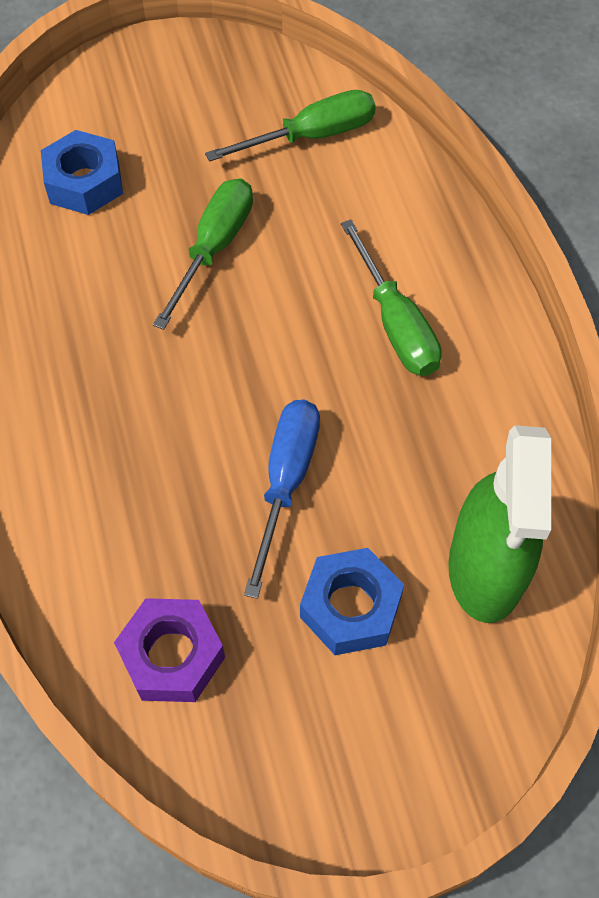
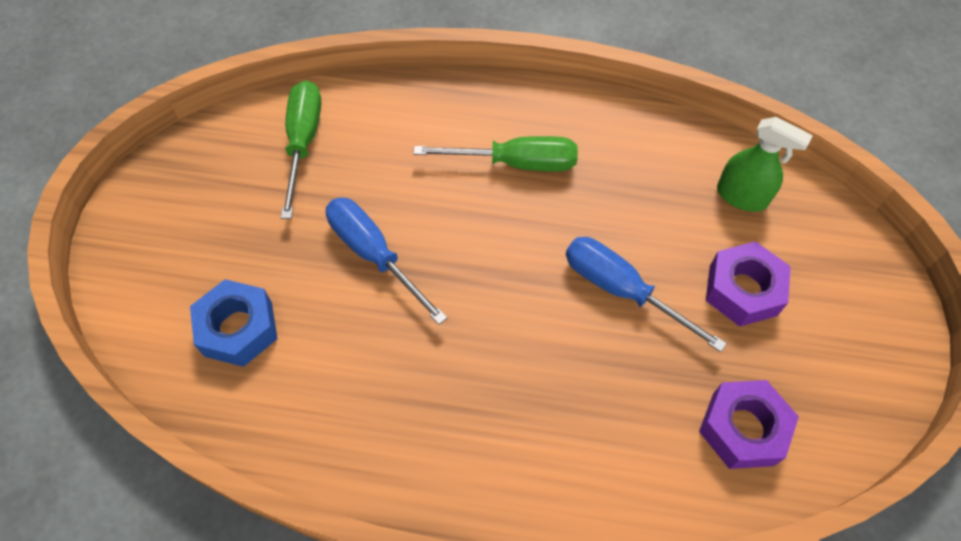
camera: 65 degrees left, 0 degrees up
green screwdriver [153,178,253,330] -> blue screwdriver [326,198,448,325]
blue nut [300,548,404,655] -> purple nut [706,241,791,327]
green spray bottle [448,425,551,623] -> green spray bottle [717,117,813,212], size x0.60

